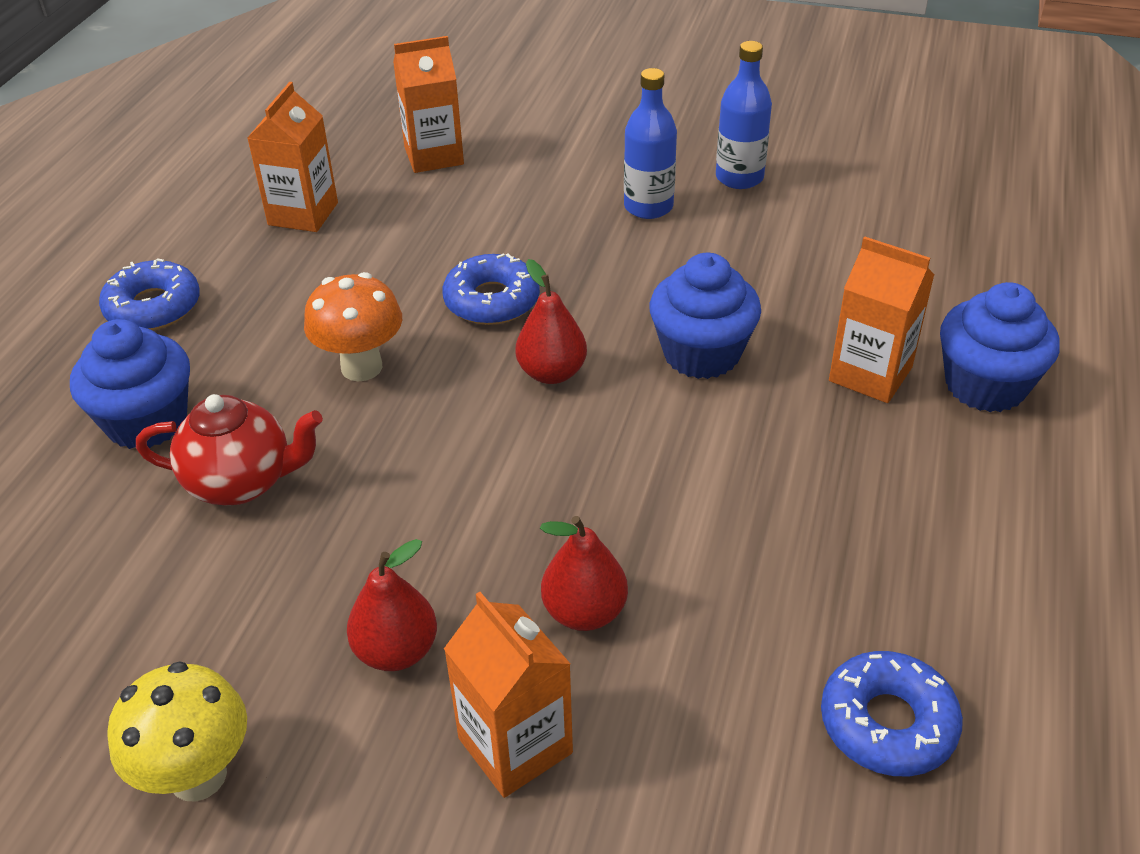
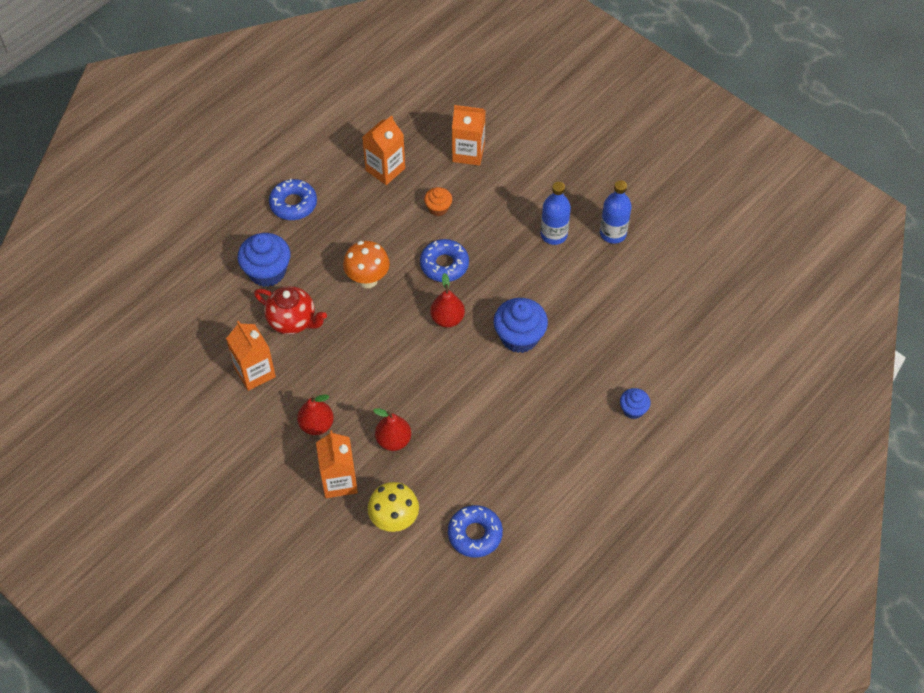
camera: 25 degrees right, 15 degrees up
yellow mushroom [107,661,247,802] -> yellow mushroom moved to [368,482,419,532]
orange carton [829,236,934,403] -> orange carton moved to [226,321,276,391]
blue cupcake [940,282,1060,412] -> blue cupcake [620,388,651,419], size x0.55
none -> orange cupcake [424,187,452,216]

